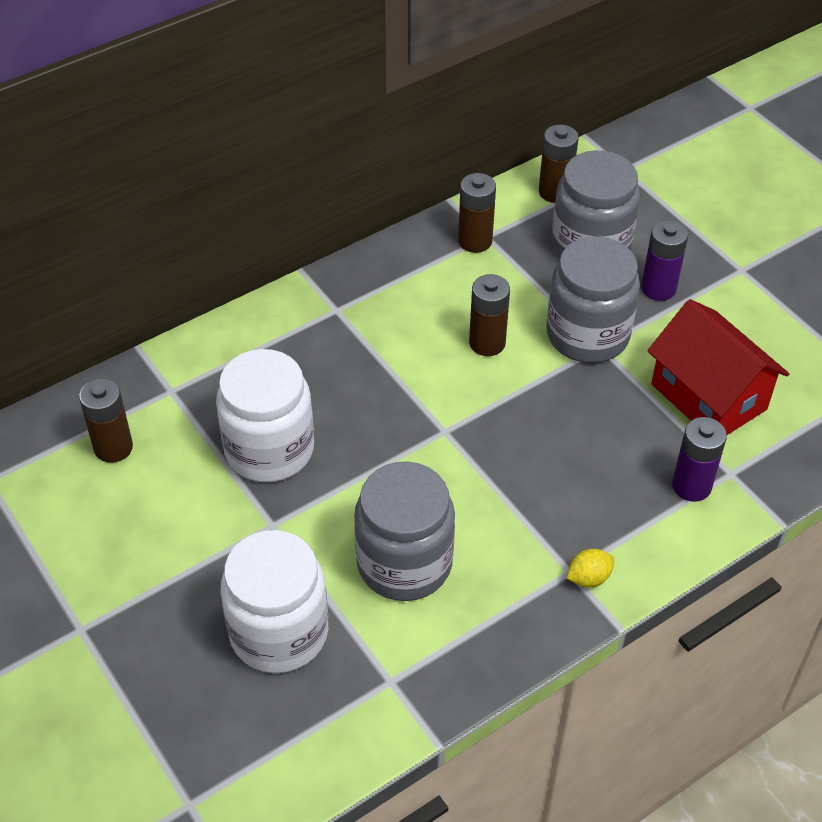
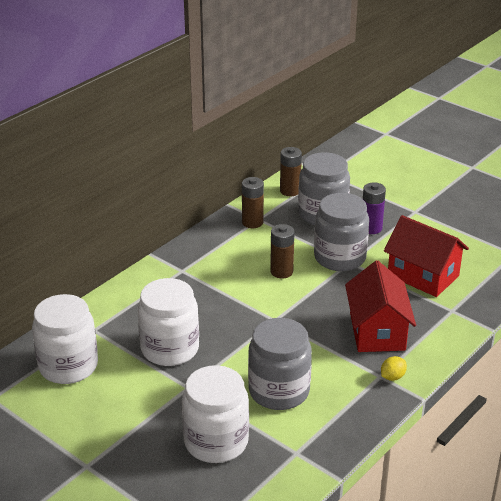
camera: 15 degrees left, 15 degrees down
brown battery [79,378,133,463] -> white jar [32,294,98,384]
purple battery [672,417,727,502] -> none
none -> red house [345,261,416,352]

